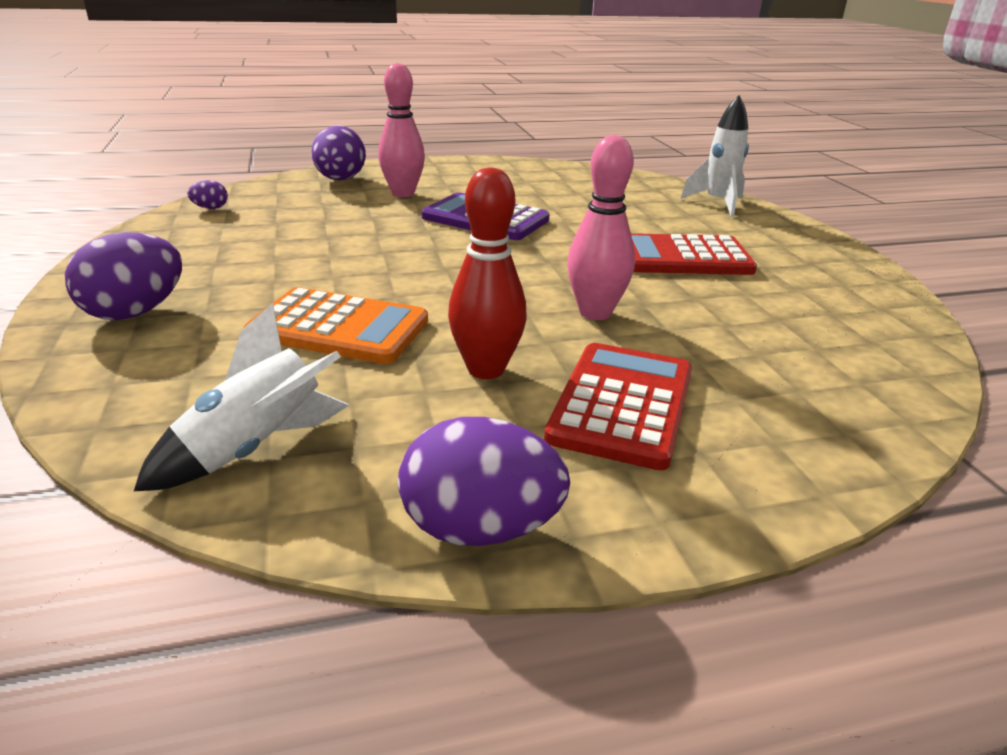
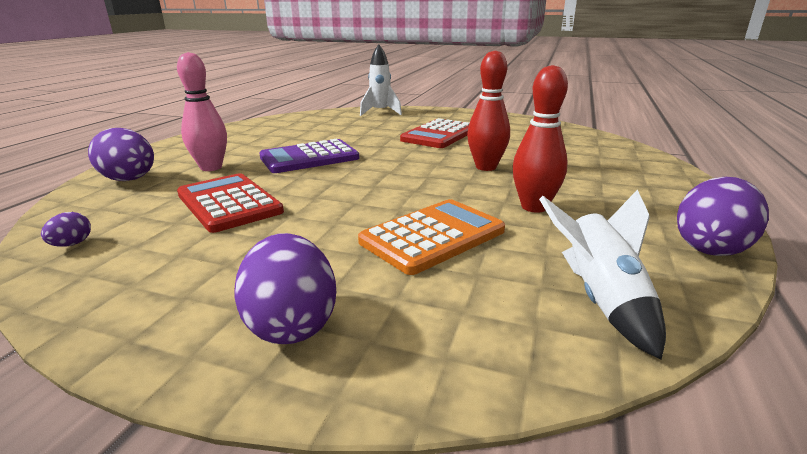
camera: 55 degrees left, 5 degrees down
red calculator [544,343,692,470] -> red calculator moved to [177,173,284,233]
pink bowling pin [567,135,635,320] -> red bowling pin [467,50,510,171]

